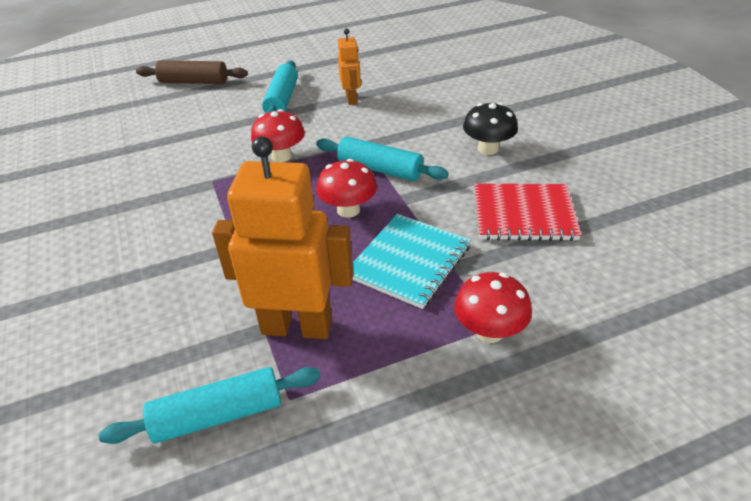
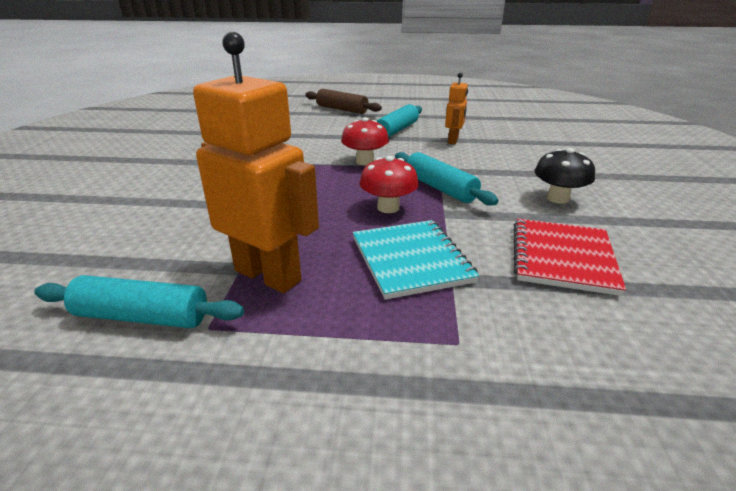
camera: 25 degrees right, 10 degrees down
turquoise notebook [352,214,471,309] -> turquoise notebook turned 75 degrees counterclockwise [353,220,479,300]
red mushroom [454,272,532,343] -> none
red notebook [474,184,581,241] -> red notebook turned 75 degrees clockwise [514,219,626,296]

